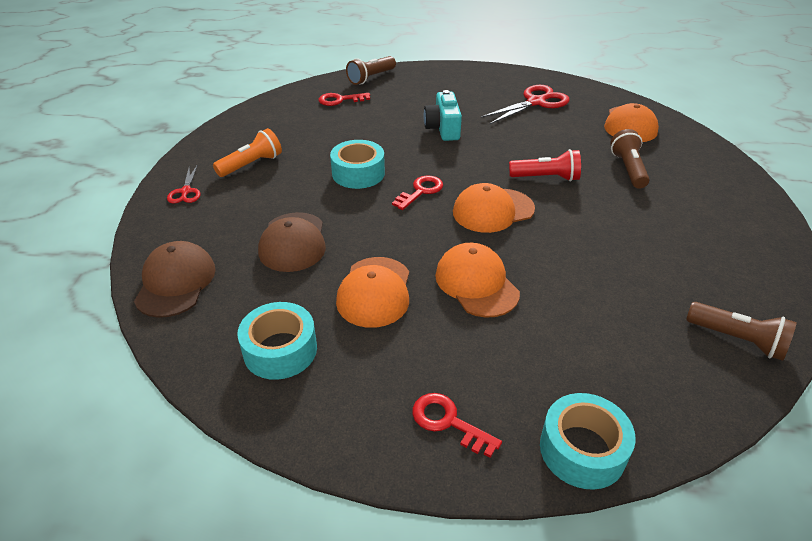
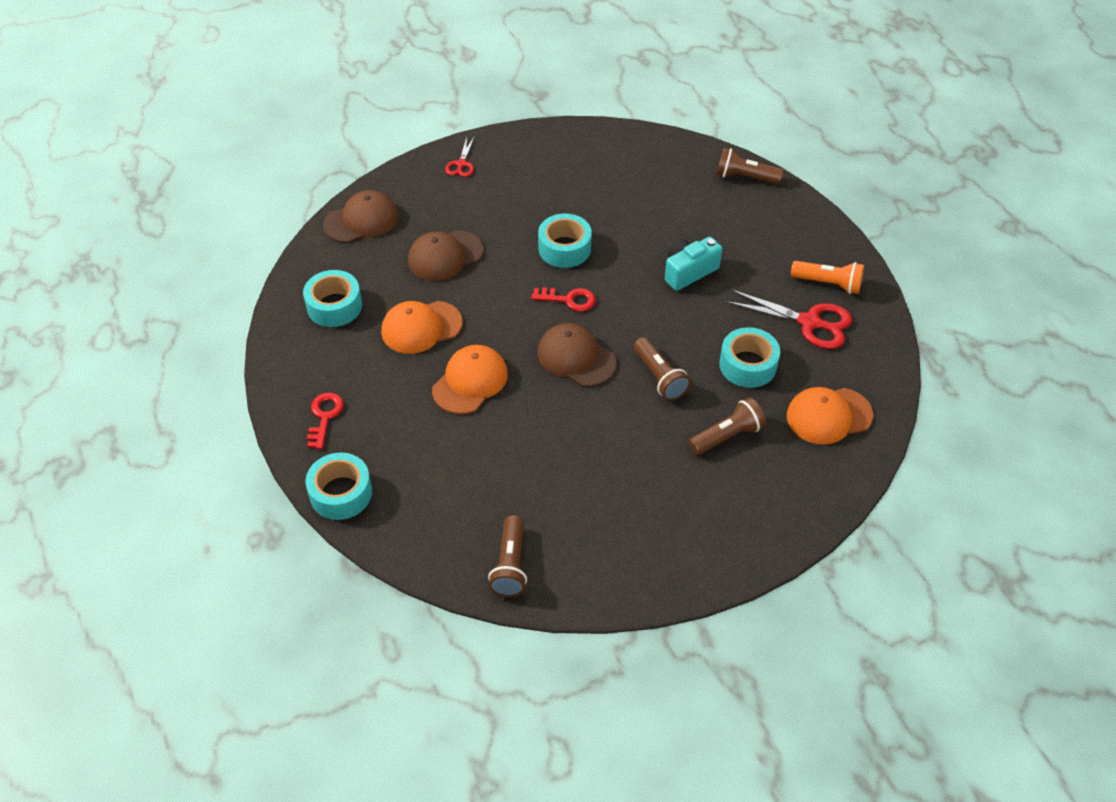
camera: 60 degrees right, 10 degrees up
red scissors [167,165,200,204] -> red scissors turned 45 degrees counterclockwise [445,137,474,177]
orange flashlight [213,128,282,177] -> orange flashlight moved to [791,261,864,294]
red key [319,93,370,106] -> none
orange cap [453,183,535,233] -> brown cap [537,323,617,387]
red flashlight [509,149,581,181] -> brown flashlight [634,337,691,401]
none -> turquoise tape [719,327,780,388]

